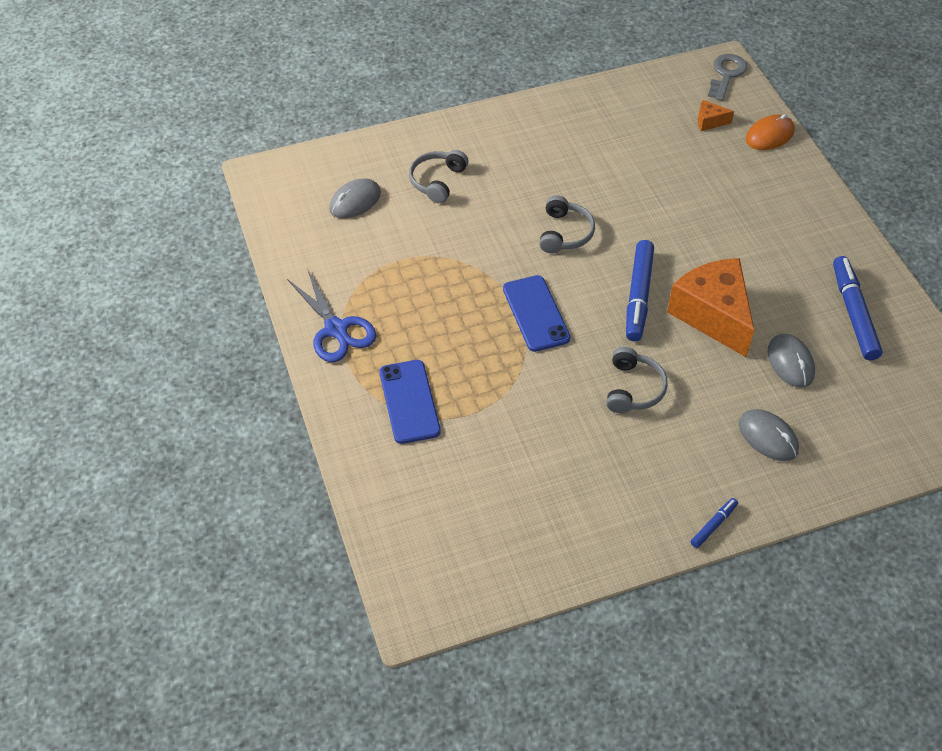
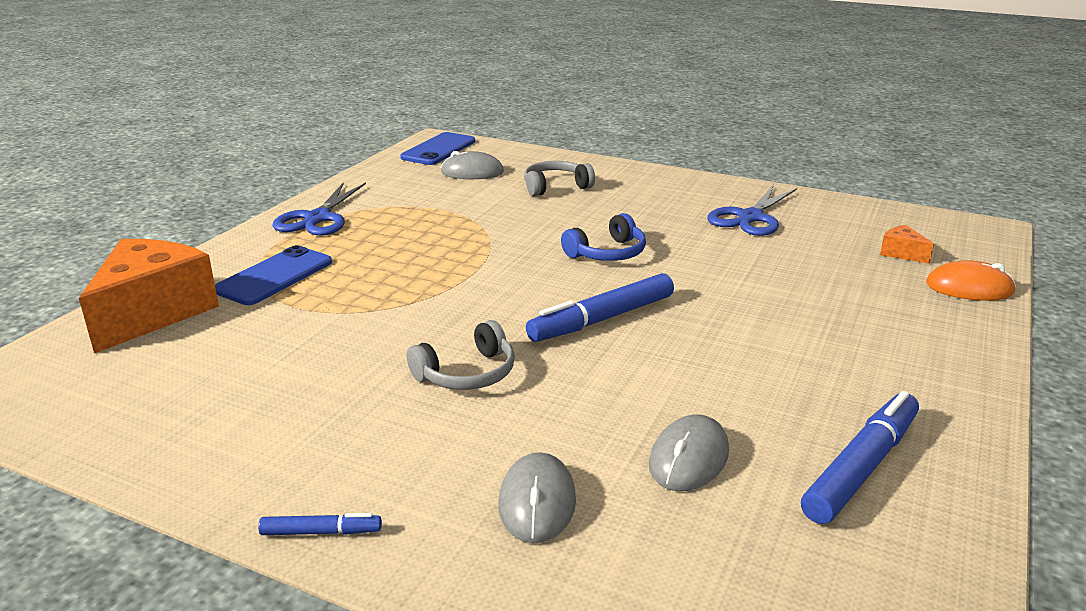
camera: 45 degrees right, 25 degrees down
blue phone [503,275,571,352] -> blue phone moved to [400,132,475,165]
grey headphones [539,195,595,253] -> blue headphones [561,213,646,261]
orange cheese [667,258,754,357] -> orange cheese moved to [79,239,219,353]
grey key [708,54,747,101] -> none
none -> blue scissors [707,185,797,236]

